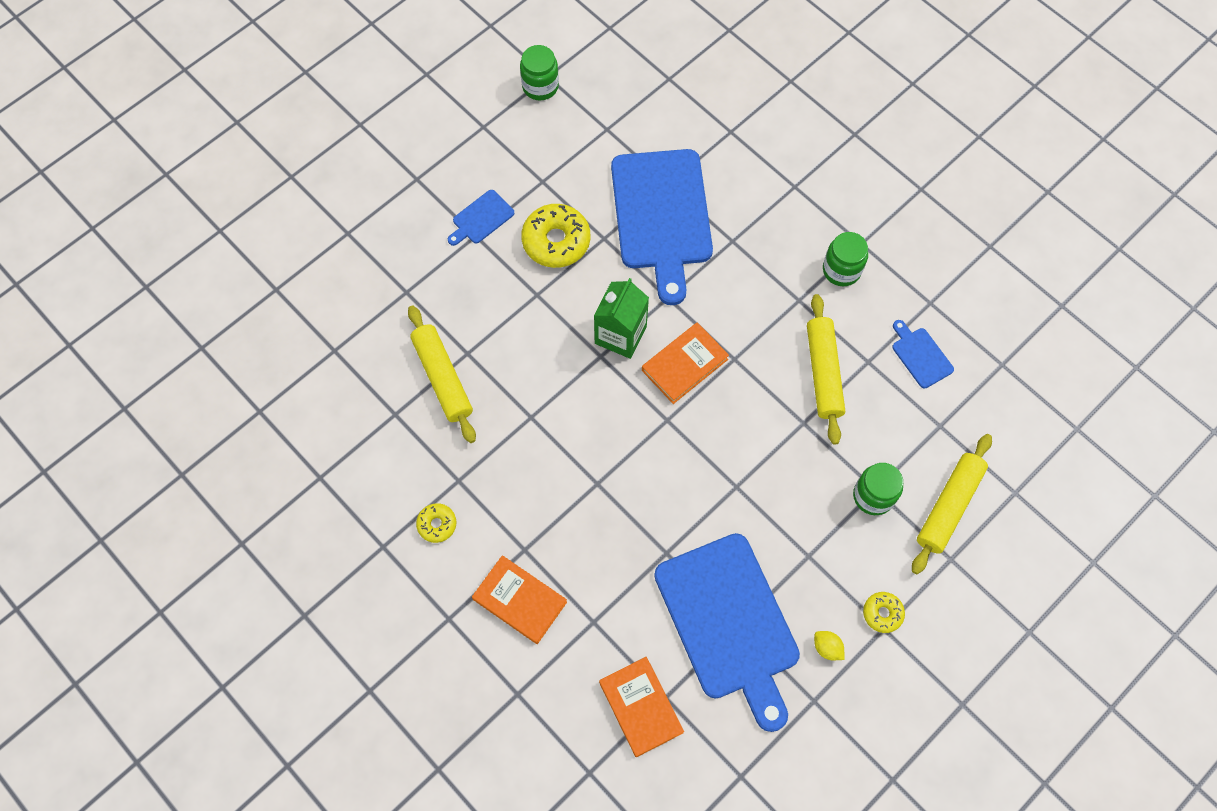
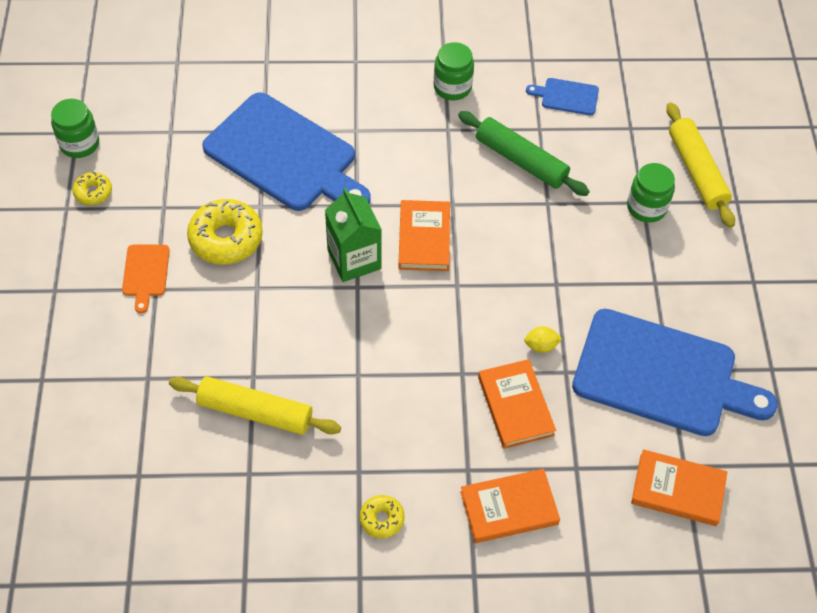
camera: 50 degrees left, 10 degrees down
blue cutting board [448,190,514,246] -> orange cutting board [122,244,170,313]
yellow rolling pin [807,294,845,445] -> green rolling pin [458,111,590,196]
yellow lemon [814,631,844,660] -> yellow lemon moved to [524,327,562,353]
yellow donut [863,592,905,633] -> yellow donut moved to [72,172,112,205]
none -> orange book [478,359,556,449]

